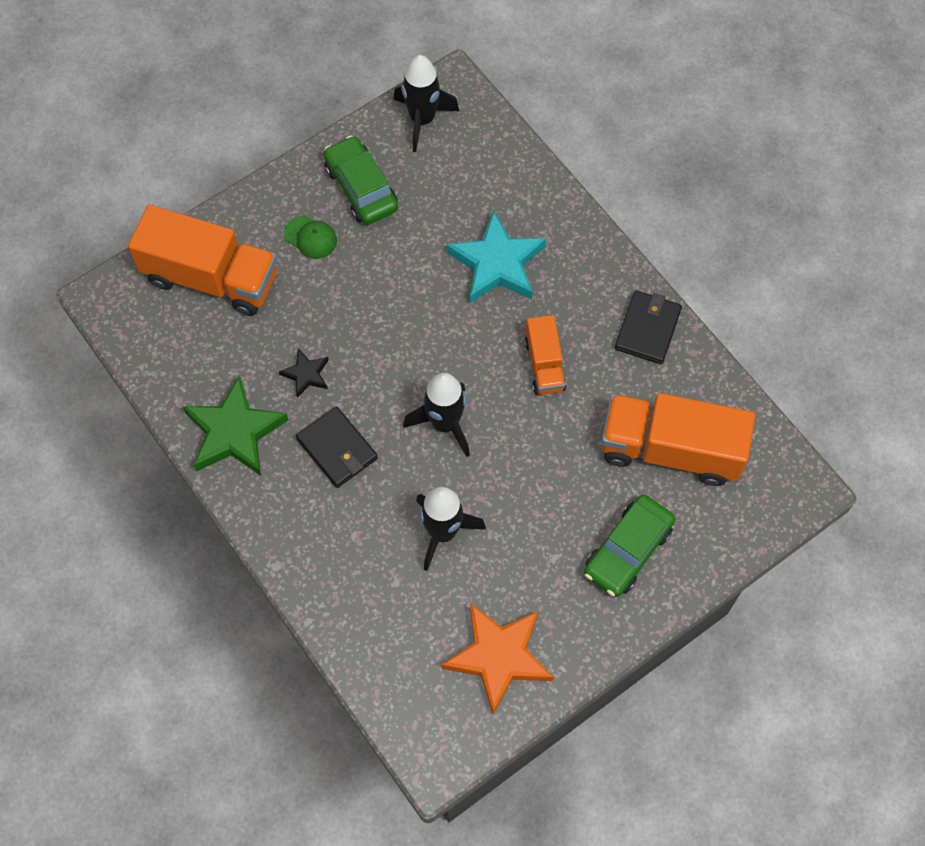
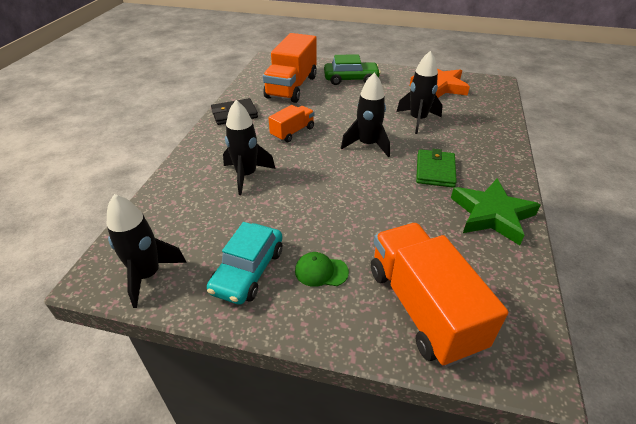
camera: 130 degrees left, 25 degrees down
black star [279,348,329,398] -> none
green cap [284,215,337,259] -> green cap turned 75 degrees counterclockwise [295,252,349,287]
black wallet [296,406,378,488] -> green wallet [416,149,457,188]
green car [323,135,398,225] -> turquoise car [207,222,283,305]
turquoise star [447,210,546,303] -> black rocket [223,100,275,195]
orange truck [601,393,755,486] -> orange truck turned 45 degrees clockwise [263,33,317,103]

